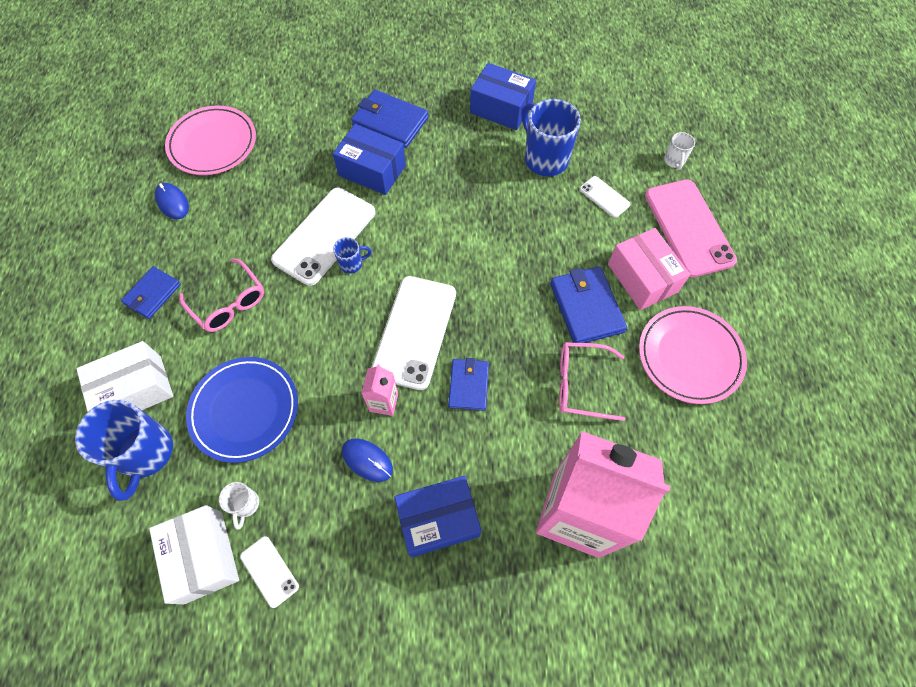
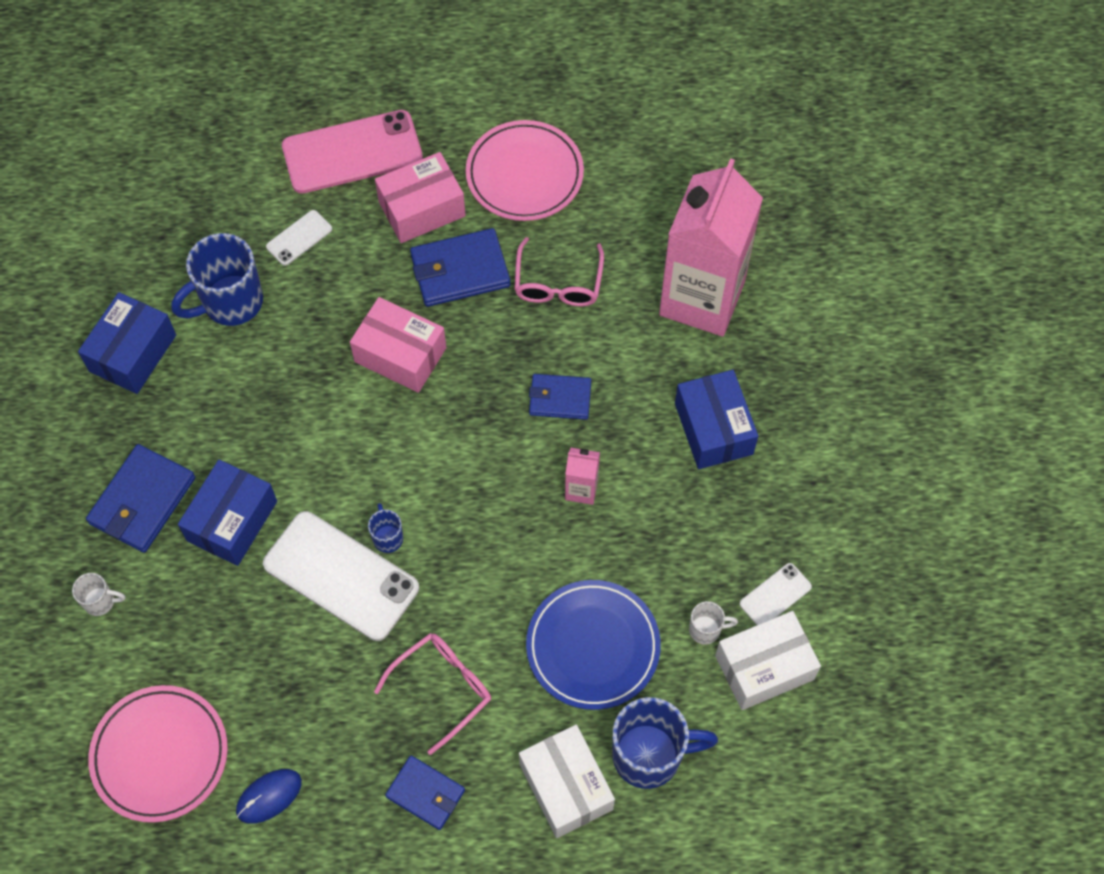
camera: 90 degrees left, 0 degrees up
blue mouse [342,438,393,482] -> none
white phone [371,276,456,390] -> none
white mug [664,132,695,170] -> white mug moved to [72,573,125,616]
none -> pink box [350,297,446,393]

